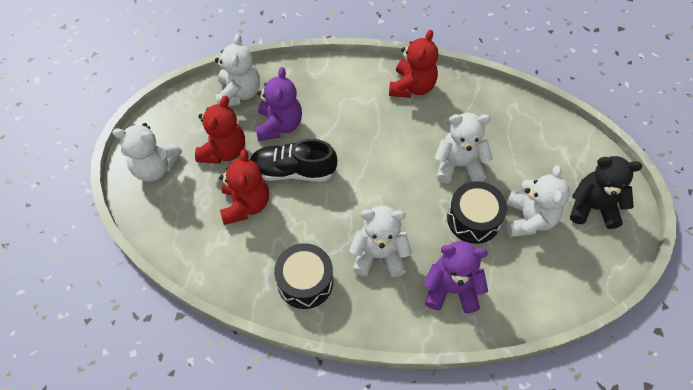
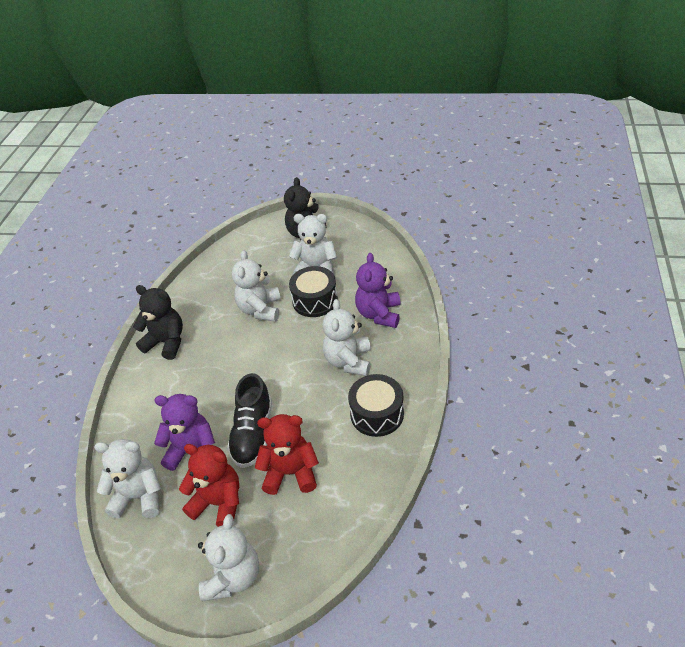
camera: 85 degrees left, 15 degrees down
red teddy bear [389,30,438,98] -> black teddy bear [133,285,183,360]

